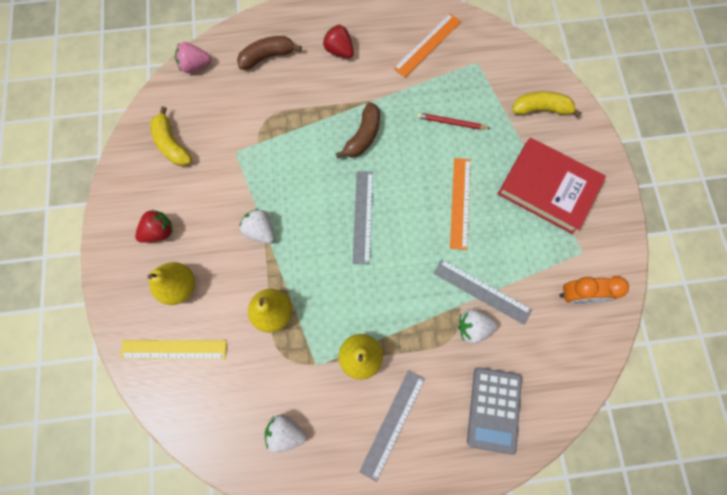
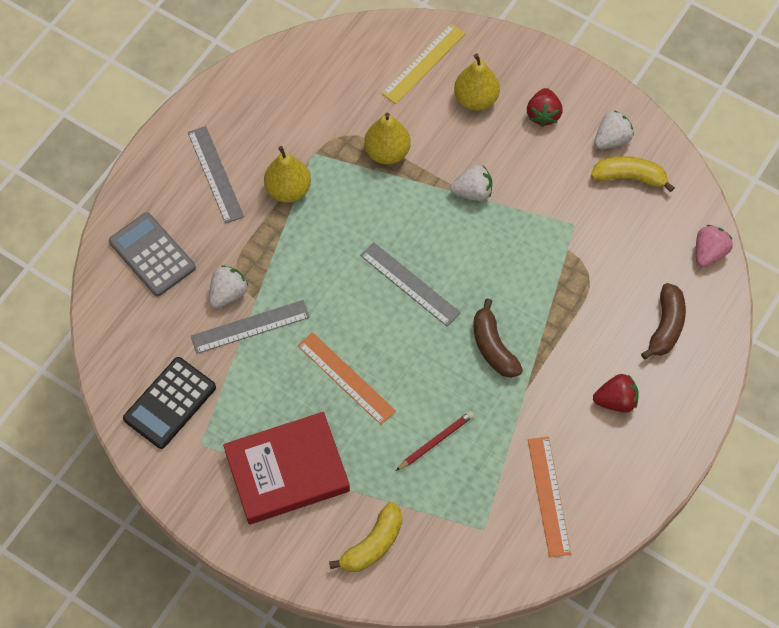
camera: 130 degrees right, 10 degrees down
white strawberry [265,415,307,453] -> white strawberry moved to [594,111,634,149]
orange clock [559,276,629,304] -> black calculator [123,357,216,449]

